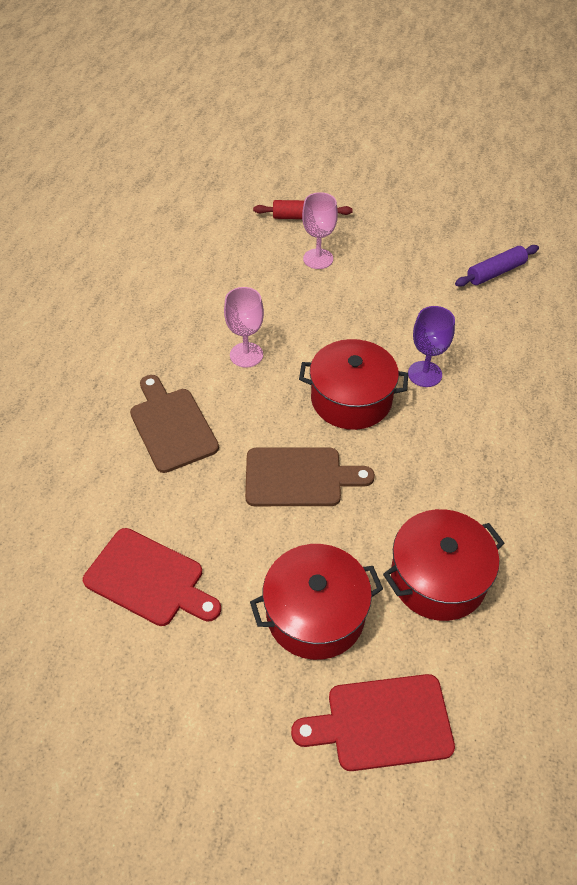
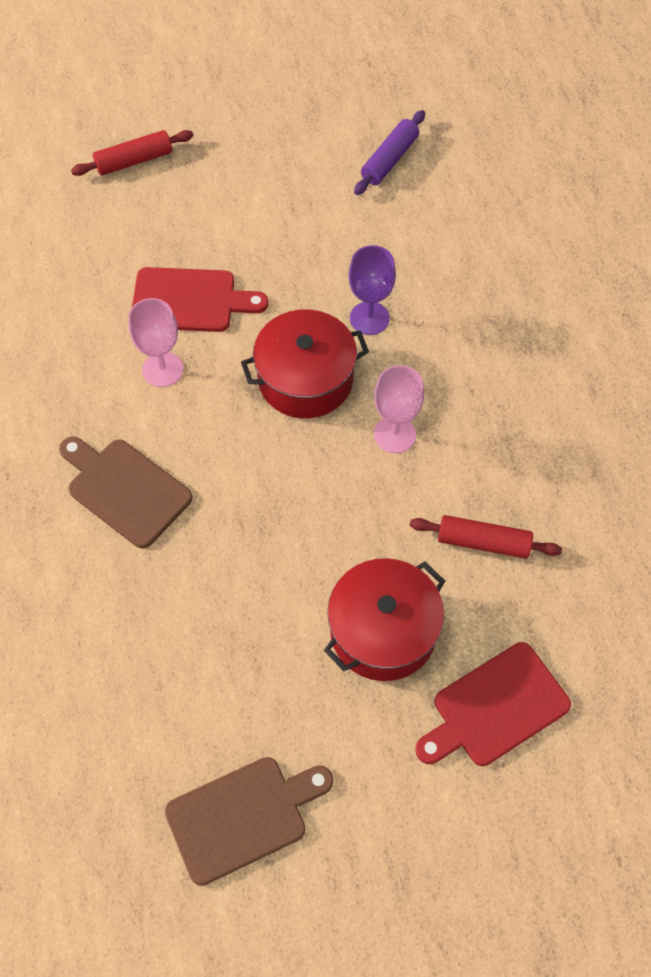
camera: 25 degrees left, 10 degrees up
red cutting board [83,528,221,626] -> red cutting board moved to [132,267,268,332]
brown cutting board [245,447,375,506] -> brown cutting board moved to [165,757,333,886]
pink goblet [302,192,338,269] -> pink goblet moved to [374,365,424,453]
red pot [383,509,504,621] -> red rolling pin [409,515,562,559]

